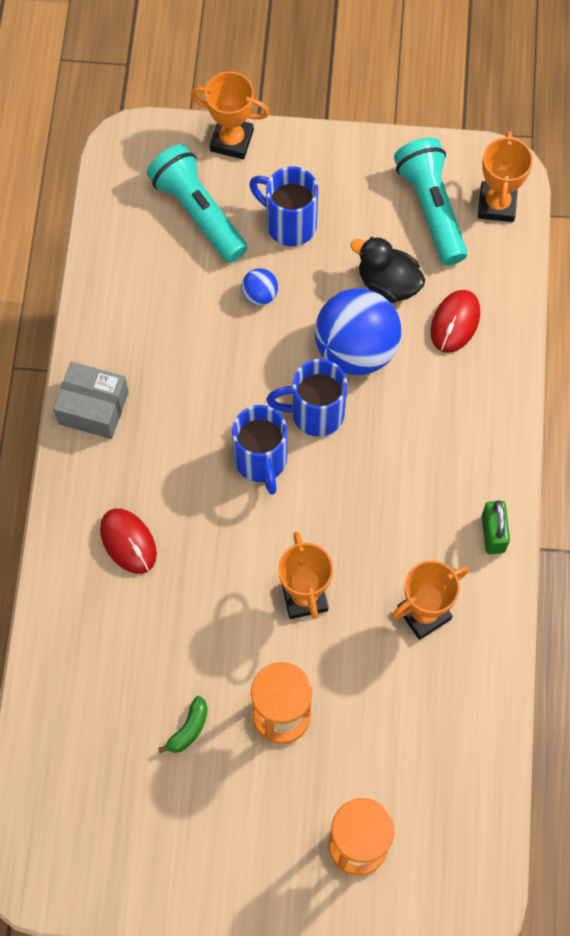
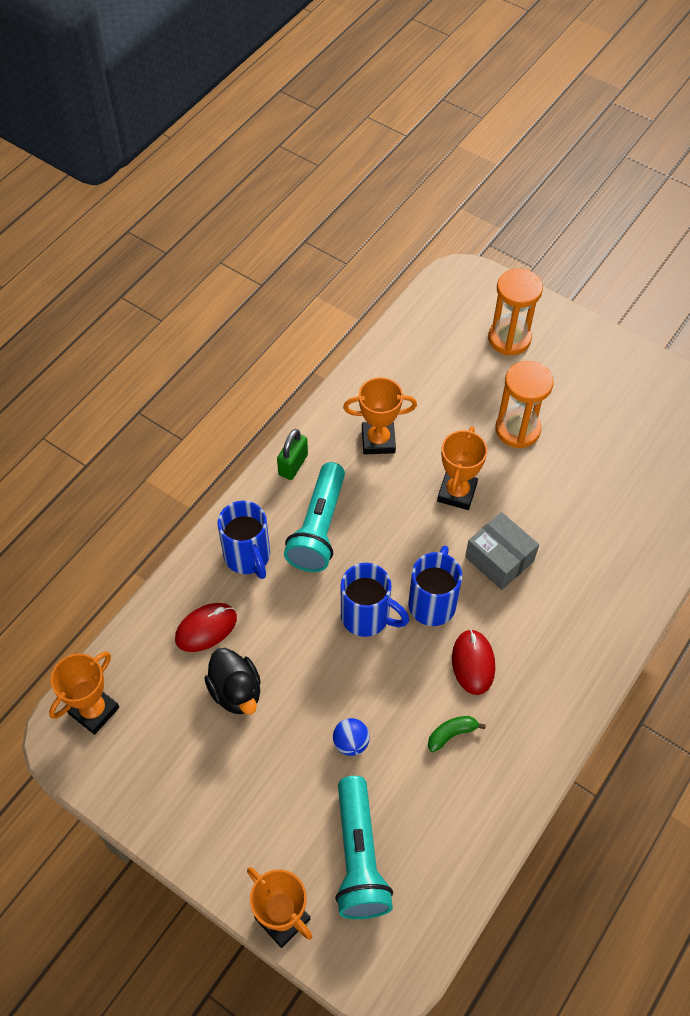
camera: 150 degrees left, 10 degrees down
grey box [53,362,129,439] -> grey box moved to [465,512,539,590]
red mouse [100,508,157,574] -> red mouse moved to [452,629,495,695]
green banana [158,696,208,753] -> green banana moved to [428,716,486,752]
blue mug [249,166,318,246] -> blue mug moved to [217,501,270,579]
blue ball [315,288,401,375] -> none
turquoise flashlight [394,137,467,265] -> turquoise flashlight moved to [284,462,345,572]

